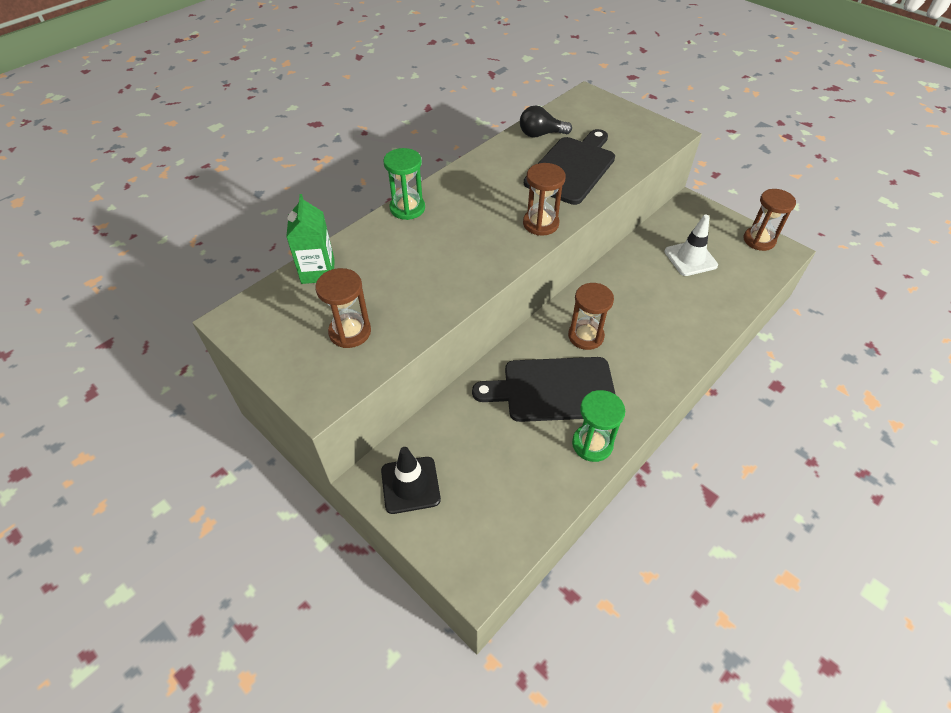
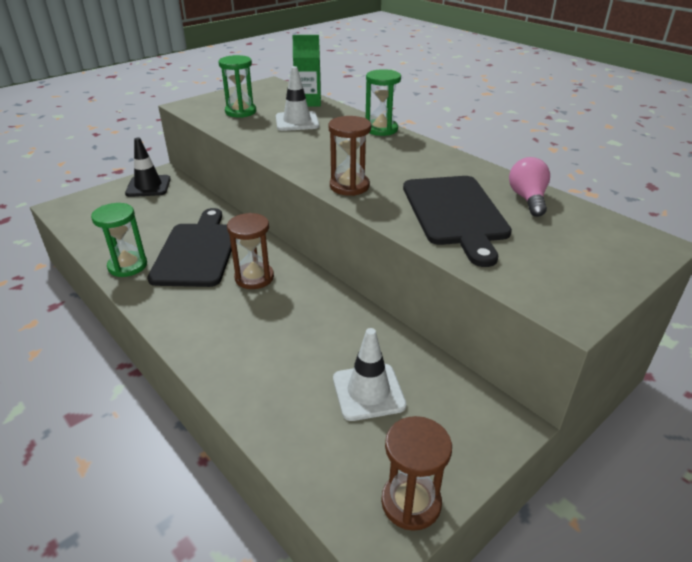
camera: 95 degrees right, 15 degrees down
brown hourglass [315,268,371,348] -> green hourglass [218,55,256,118]
black light bulb [520,105,572,137] -> pink light bulb [509,157,550,217]
black cutting board [524,129,615,205] -> black cutting board turned 45 degrees clockwise [403,176,512,267]
none -> white traffic cone [276,66,319,131]

